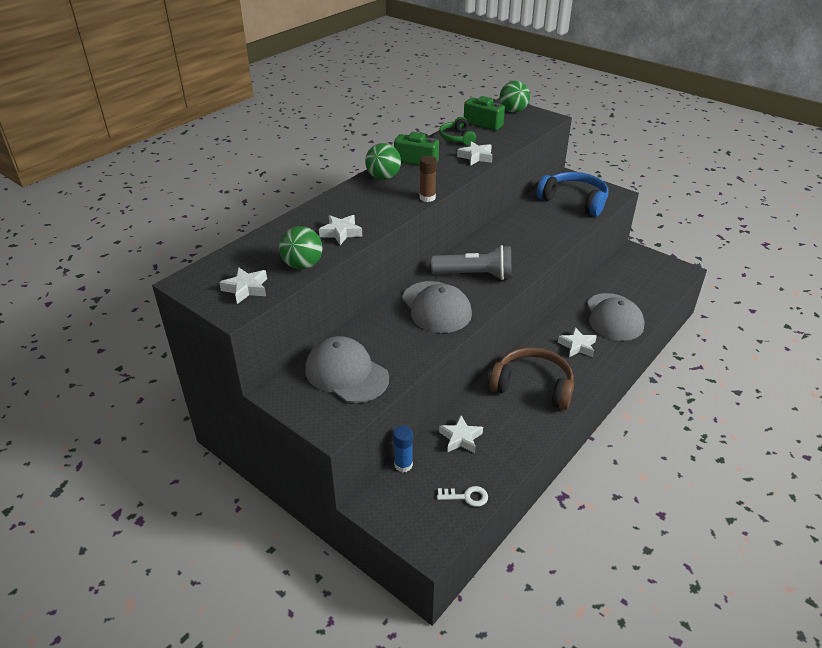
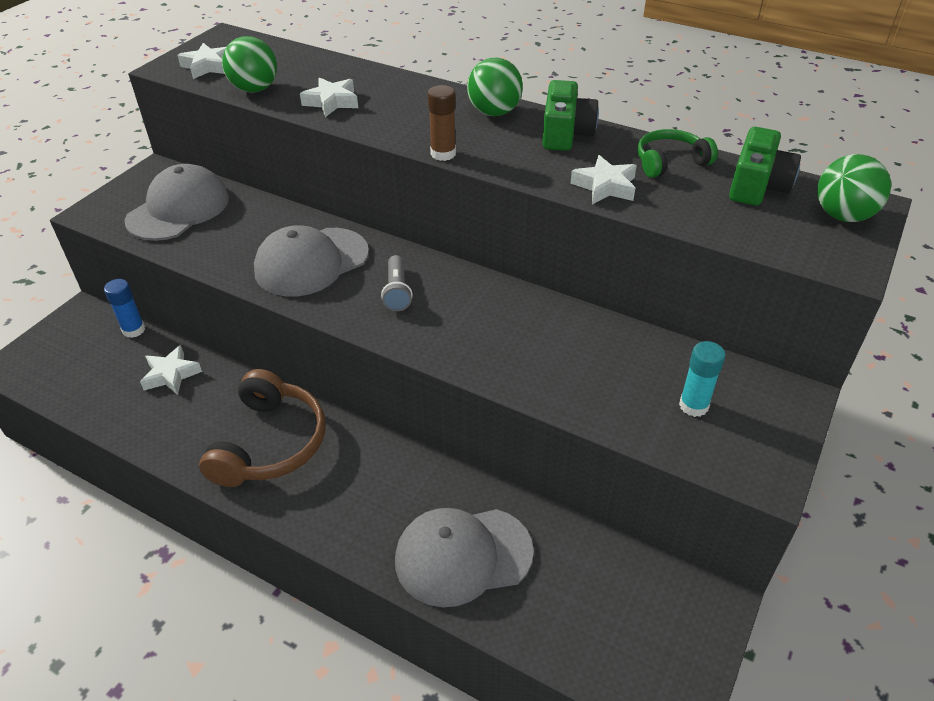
camera: 80 degrees right, 5 degrees up
grey flashlight [431,245,512,280] -> grey flashlight [381,255,413,311], size x0.55
white key [437,486,488,507] -> none
blue headphones [536,172,608,216] -> turquoise glue stick [679,341,725,417]
white star [558,327,597,357] -> none

